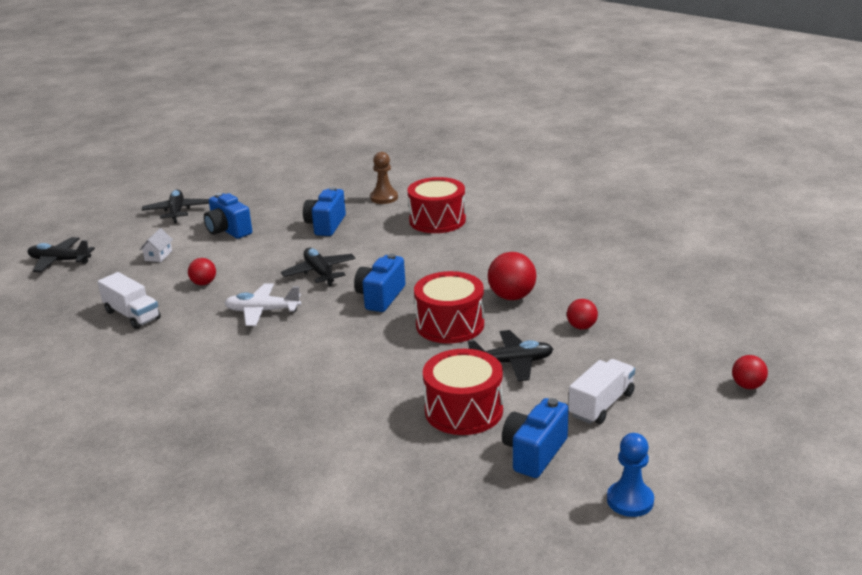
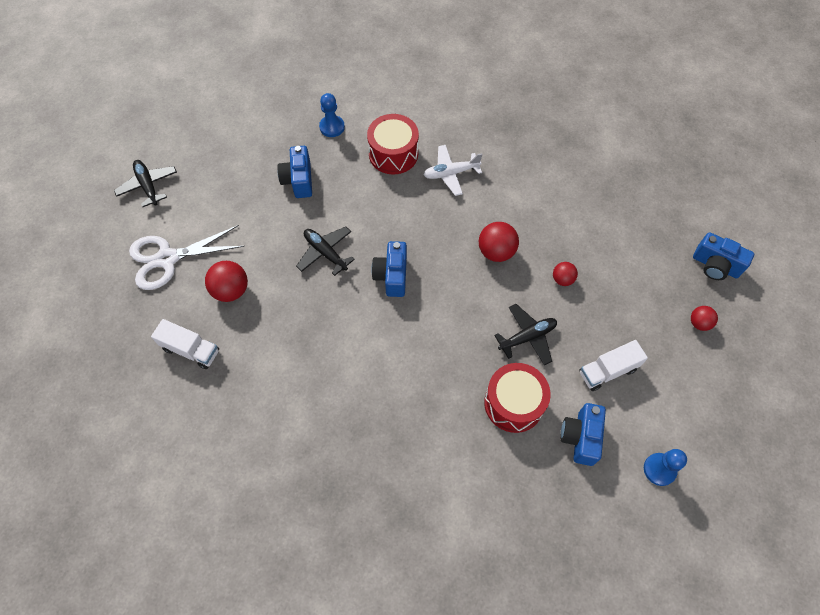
camera: 20 degrees left, 35 degrees up
black plane [27,237,95,272] -> none
white house [139,228,173,262] -> white scissors [129,225,245,290]
red ball [188,258,216,285] -> red ball [205,261,248,302], size x1.66
blue camera [204,193,252,239] -> blue camera moved to [693,232,754,280]
white plane [225,283,301,326] -> white plane moved to [424,145,483,196]
brown pawn [370,152,398,204] -> blue pawn [319,93,345,137]
red drum [414,271,484,344] -> none
white truck [568,359,635,424] -> white truck turned 135 degrees counterclockwise [579,340,648,391]

